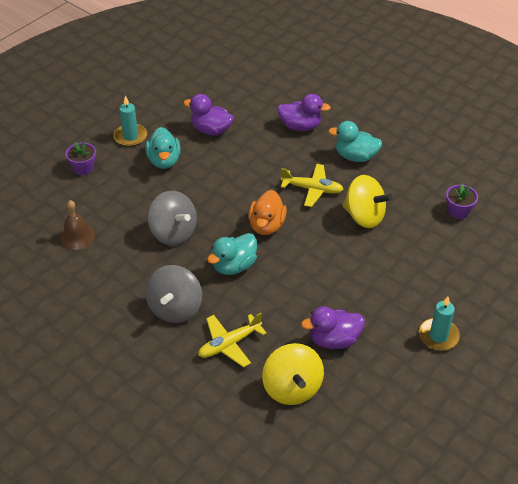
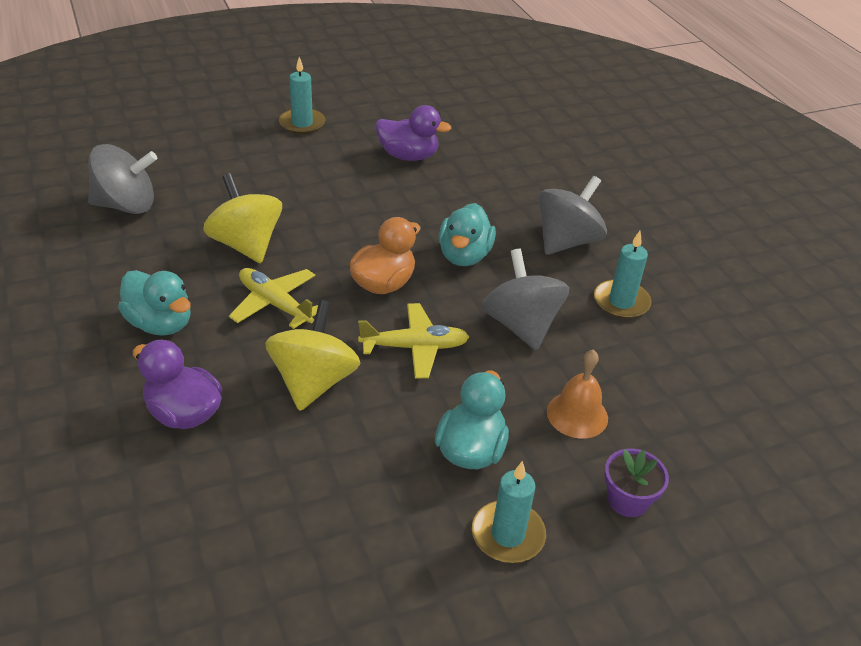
camera: 155 degrees left, 5 degrees down
brown bell [60,200,95,250] -> none
purple duck [183,94,234,136] -> none
yellow plane [198,313,267,367] -> yellow plane moved to [358,303,469,379]
turquoise duck [207,233,257,275] -> turquoise duck turned 120 degrees clockwise [438,203,496,266]
yellow spinning top [262,343,324,405] -> yellow spinning top moved to [265,300,361,411]
purple flower pot [446,183,478,219] -> grey spinning top [88,144,157,214]
none -> orange bell [547,350,608,439]
none -> turquoise candle [594,231,651,319]

